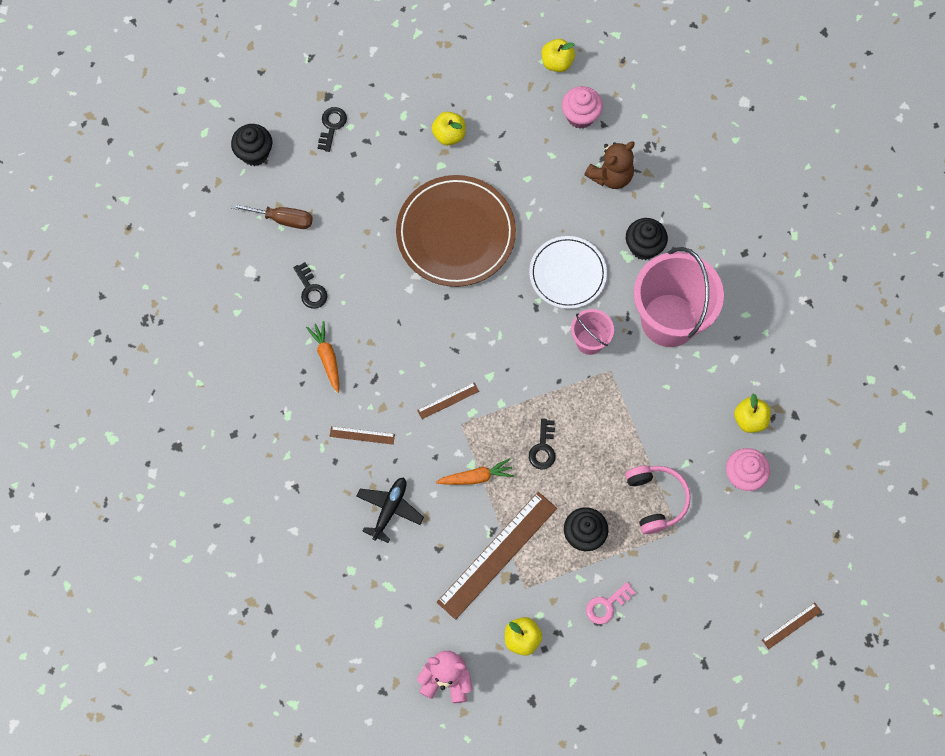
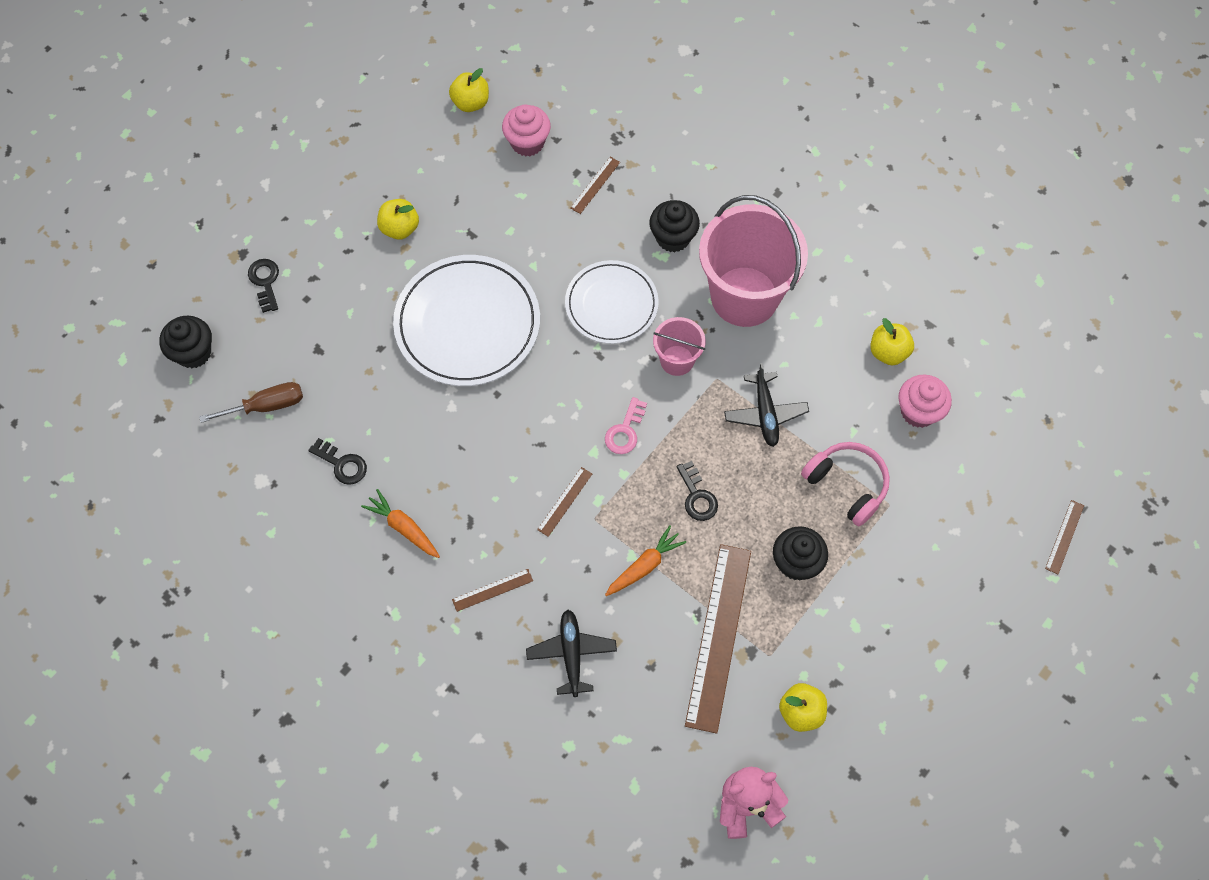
camera: 30 degrees left, 5 degrees down
brown plate [396,175,516,287] -> white plate [393,255,540,386]
brown teddy bear [584,141,635,189] -> brown ruler [570,157,620,214]
pink key [586,582,635,624] -> pink key moved to [605,397,647,454]
none -> black plane [724,363,809,447]

